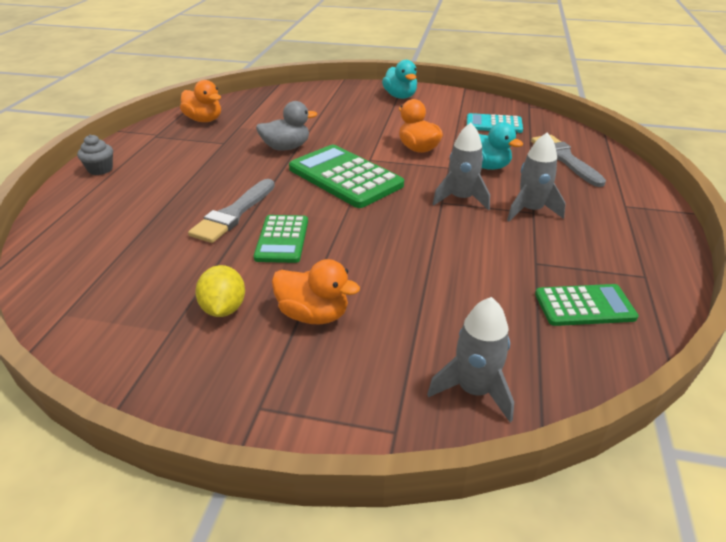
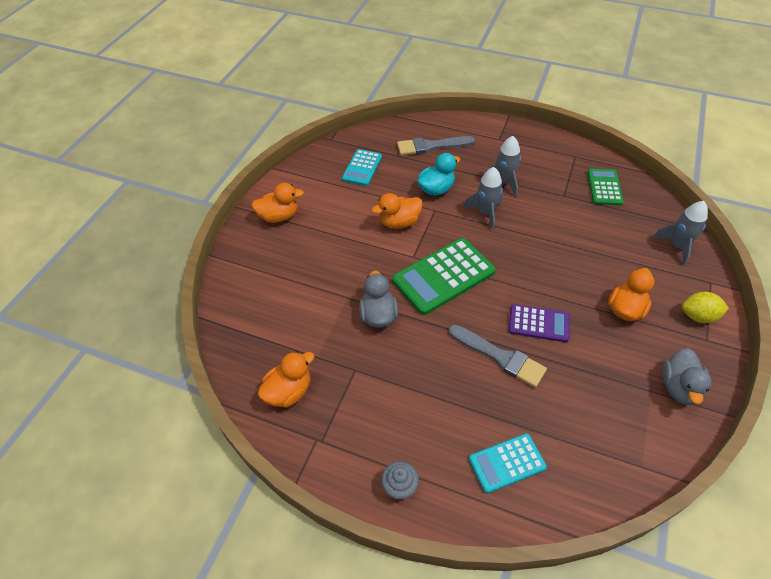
camera: 80 degrees left, 15 degrees up
yellow lemon [195,265,245,317] -> yellow lemon moved to [682,292,729,323]
green calculator [254,215,308,263] -> purple calculator [509,304,570,342]
turquoise duck [382,60,417,99] -> orange duck [251,183,304,223]
none -> turquoise calculator [469,433,547,494]
none -> grey duck [662,348,712,405]

